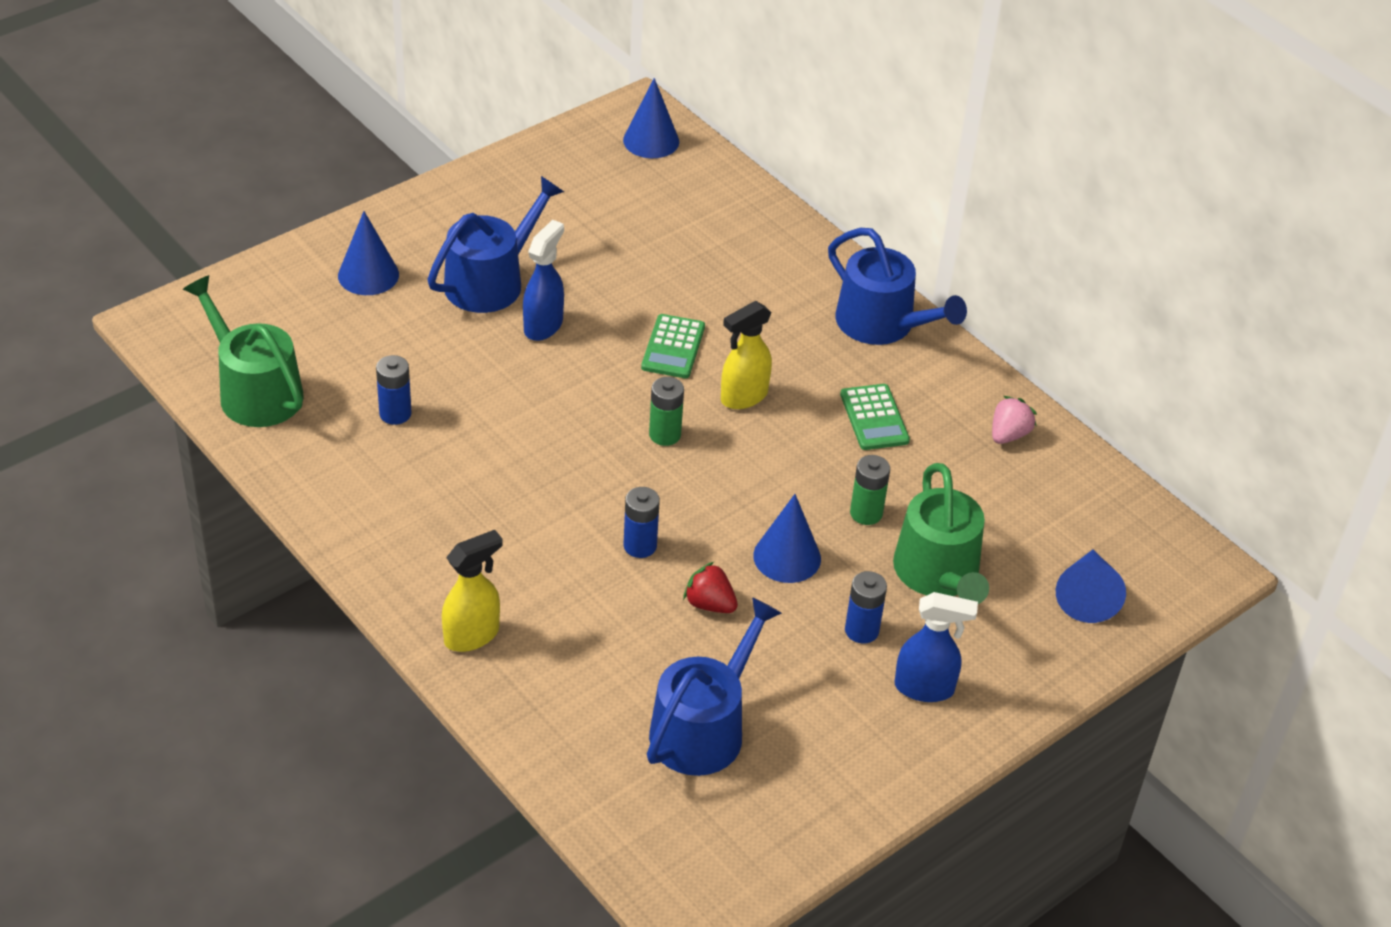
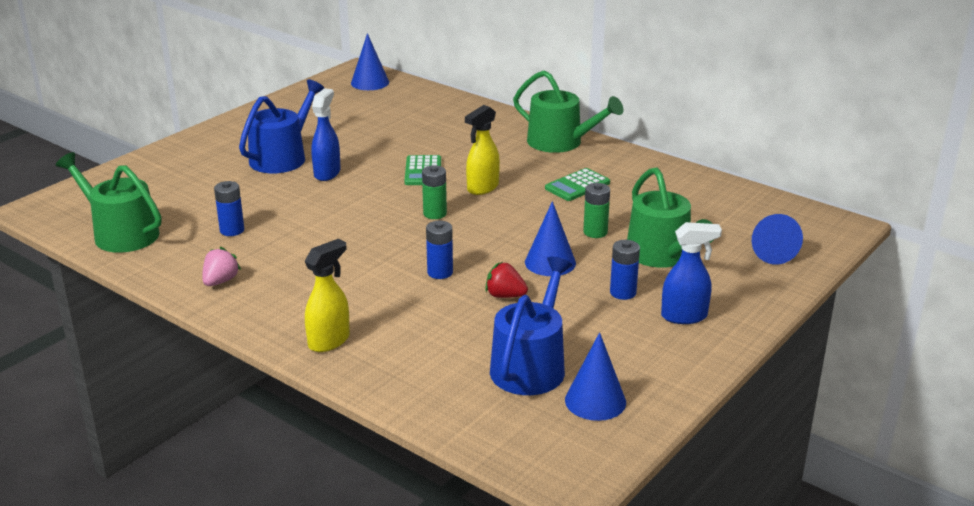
camera: 10 degrees left, 15 degrees down
blue cone [338,211,399,295] -> blue cone moved to [565,332,626,421]
blue watering can [828,228,967,345] -> green watering can [513,70,624,153]
green calculator [840,384,910,450] -> green calculator turned 75 degrees clockwise [545,168,610,201]
pink strawberry [992,396,1037,444] -> pink strawberry moved to [202,247,241,286]

